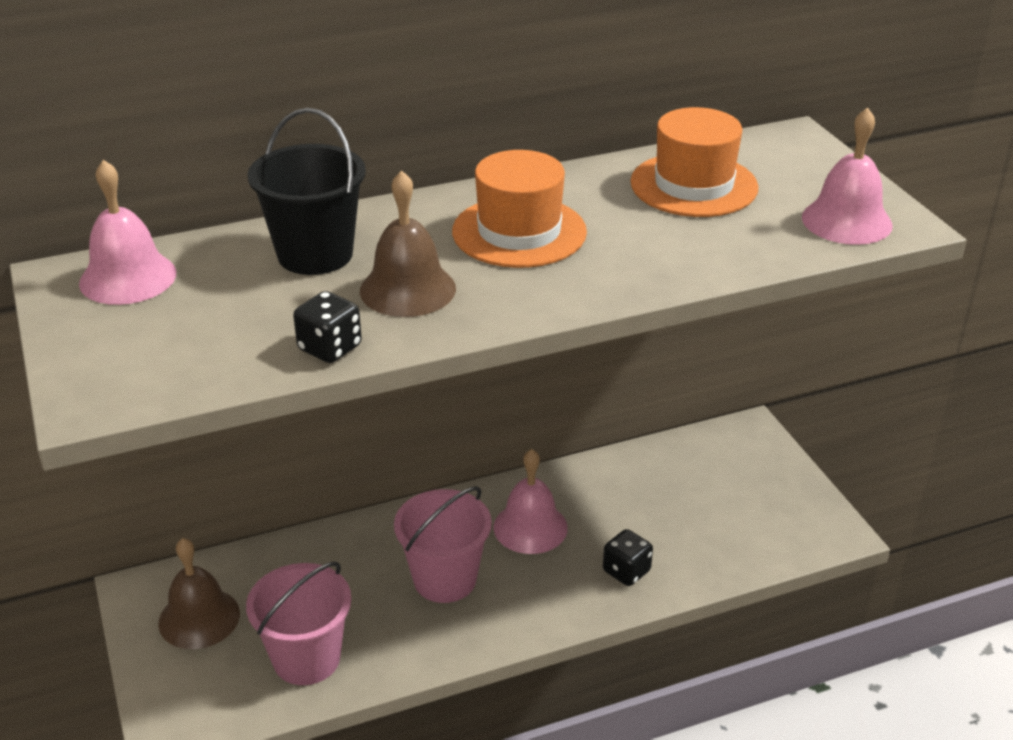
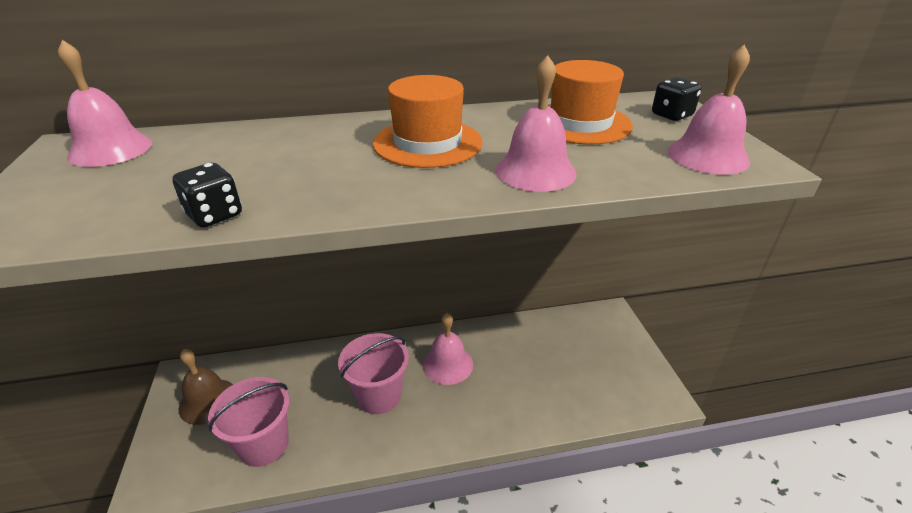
camera: 10 degrees right, 0 degrees up
black bucket [248,108,366,275] -> none
brown bell [360,170,456,317] -> none
black dice [603,529,653,586] -> black dice moved to [652,77,702,121]
none -> pink bell [495,55,577,192]

